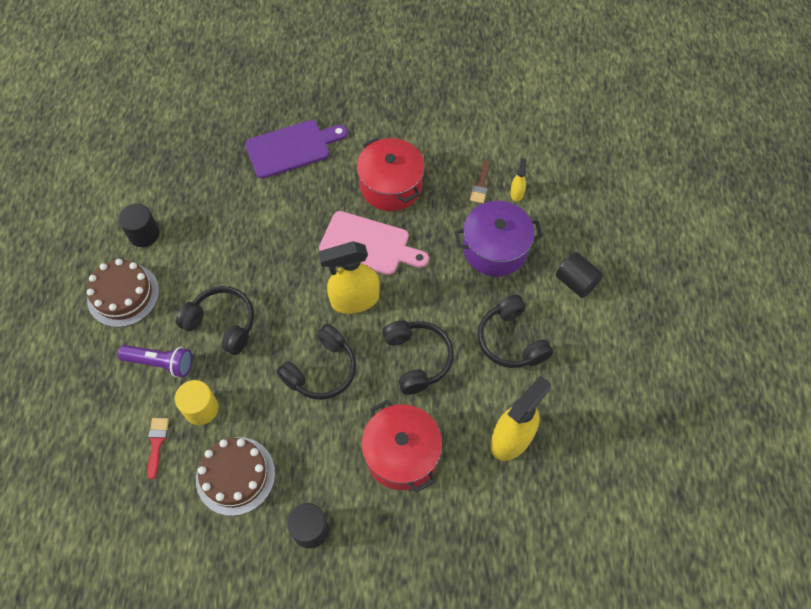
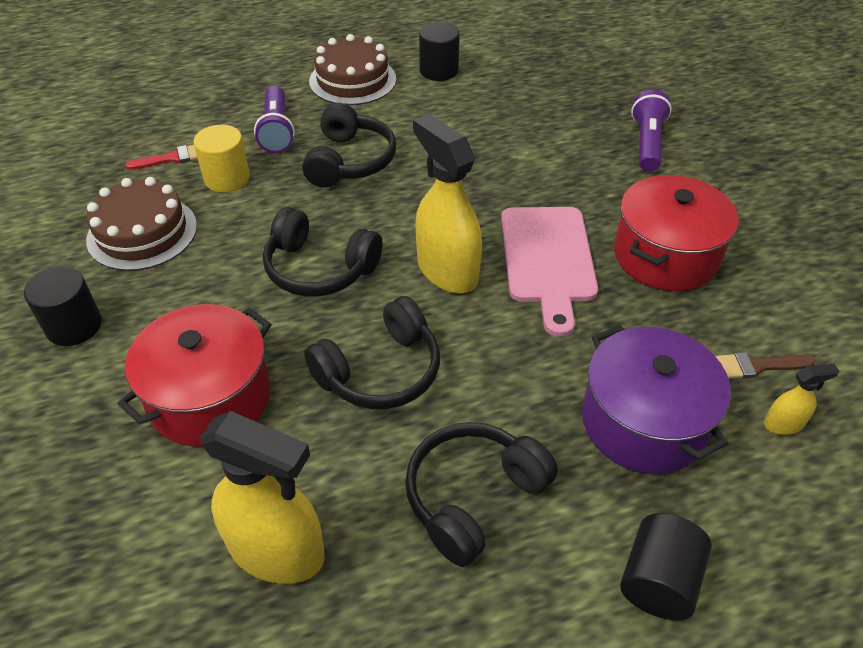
camera: 70 degrees right, 15 degrees down
purple cutting board [245,120,348,179] -> purple flashlight [631,90,672,172]

